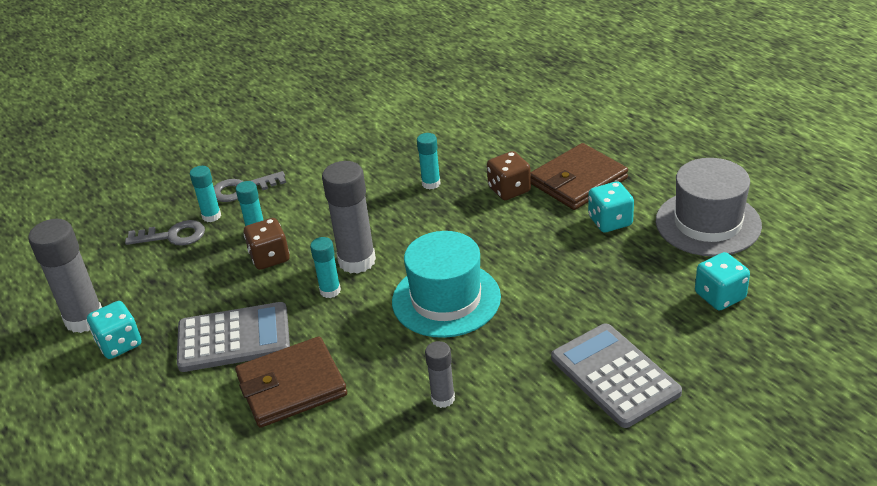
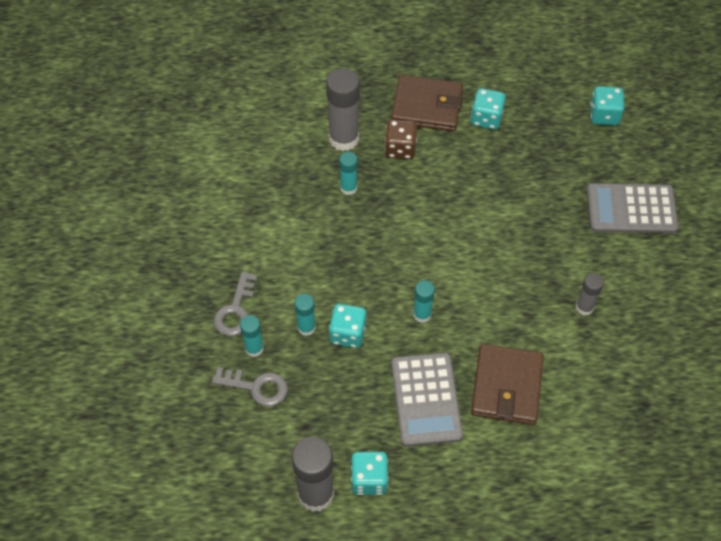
camera: 60 degrees left, 20 degrees up
grey key [125,220,205,246] -> grey key turned 75 degrees clockwise [212,367,288,407]
grey calculator [177,302,290,372] -> grey calculator turned 150 degrees clockwise [391,353,463,447]
brown dice [244,218,290,270] -> turquoise dice [329,304,366,348]
grey glue stick [322,161,376,274] -> grey glue stick moved to [326,68,360,151]
turquoise hat [392,231,501,338] -> none
brown wallet [531,143,628,210] -> brown wallet turned 75 degrees counterclockwise [391,75,463,131]
grey hat [656,158,762,256] -> none

